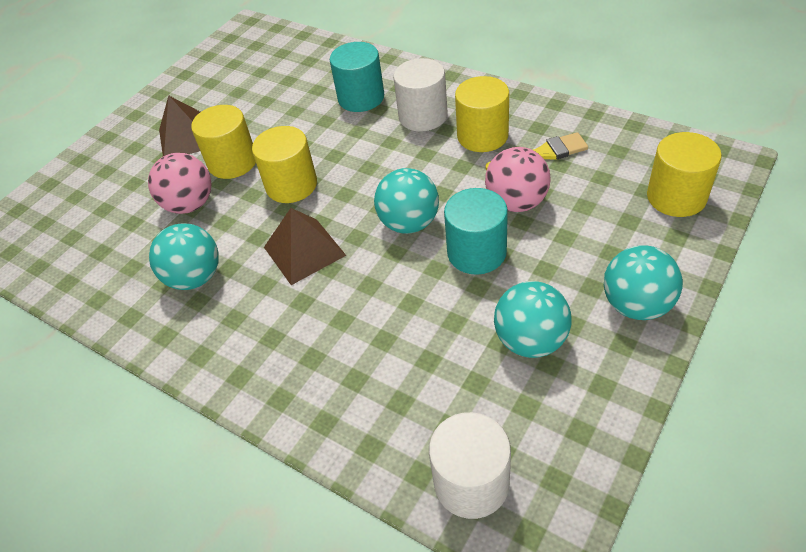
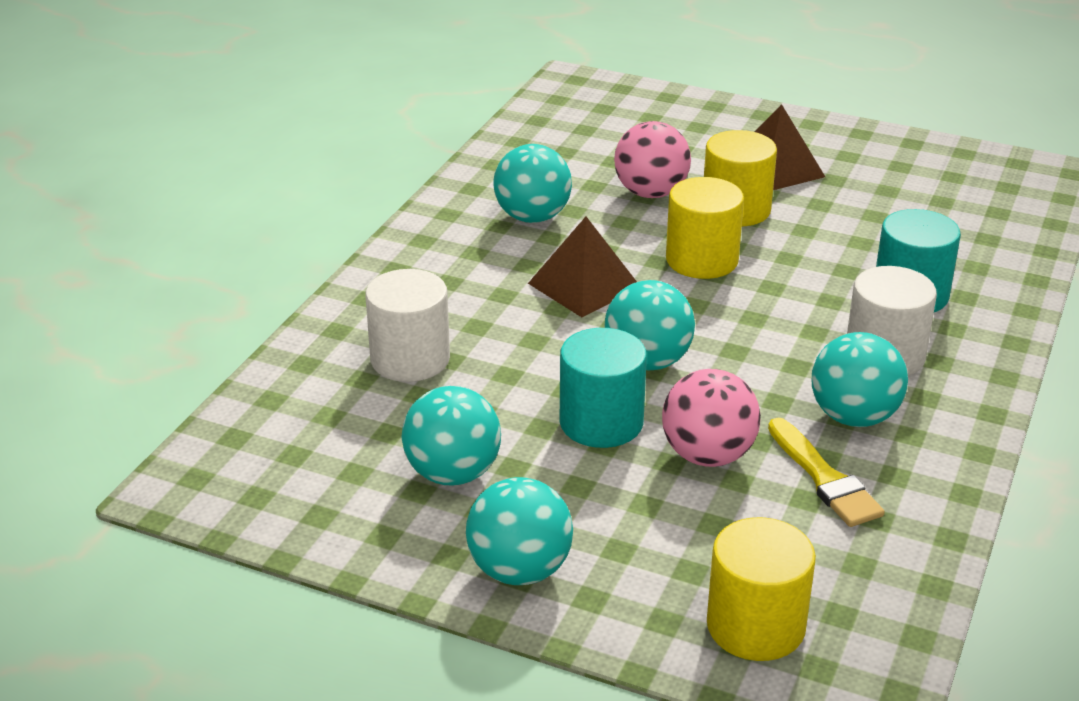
camera: 75 degrees right, 15 degrees down
white cylinder [429,412,511,519] -> white cylinder moved to [365,269,450,382]
yellow cylinder [455,76,509,152] -> turquoise ball [812,332,908,427]

